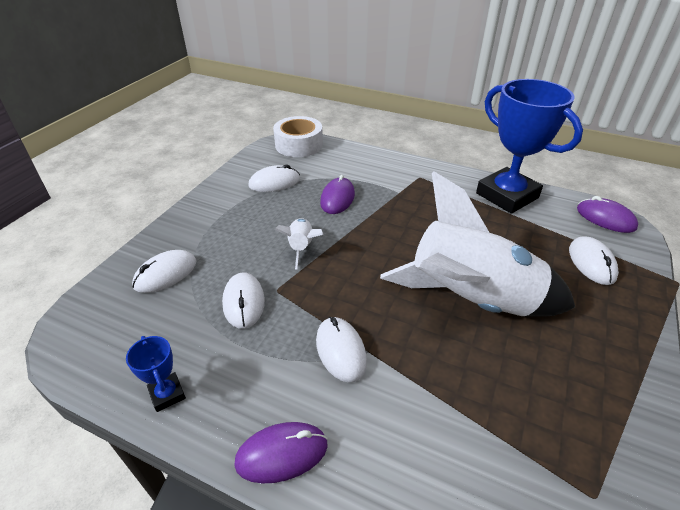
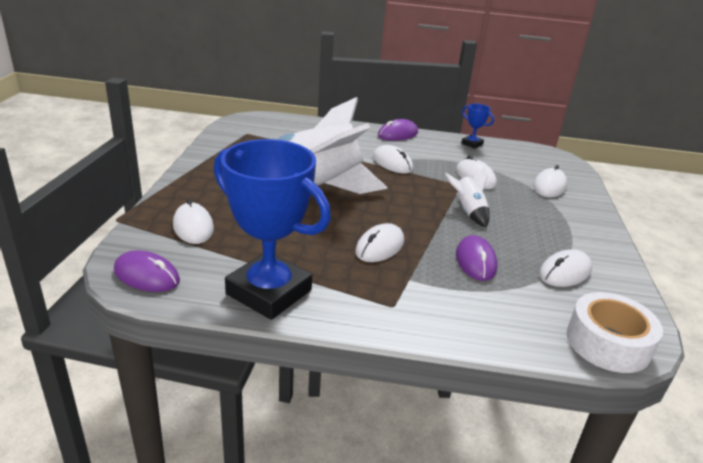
camera: 160 degrees right, 10 degrees down
none -> white mouse [355,223,404,262]

